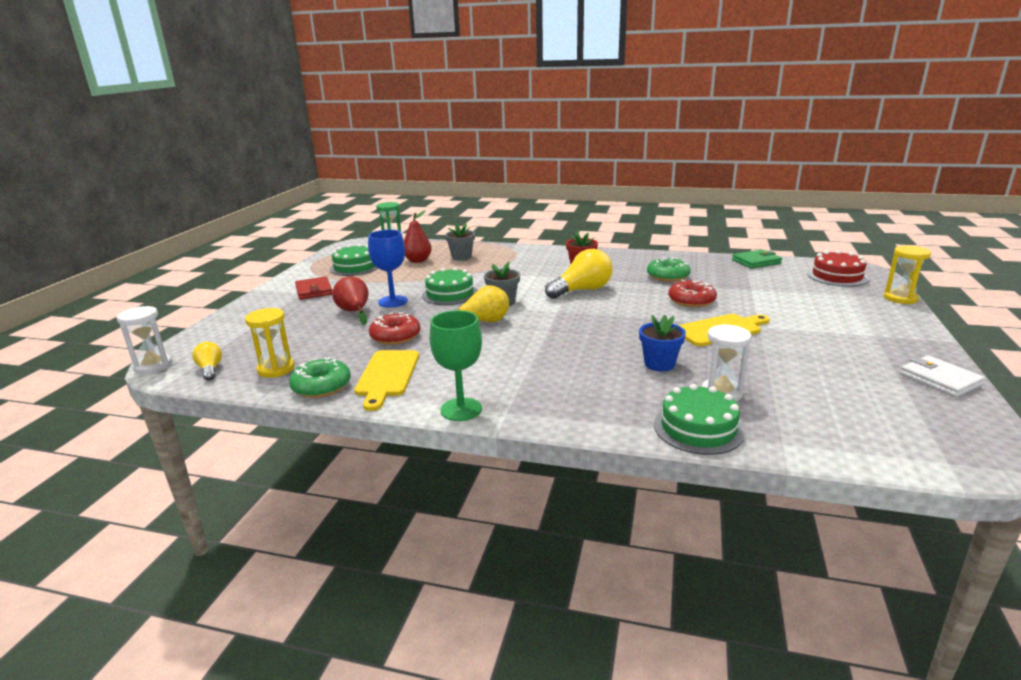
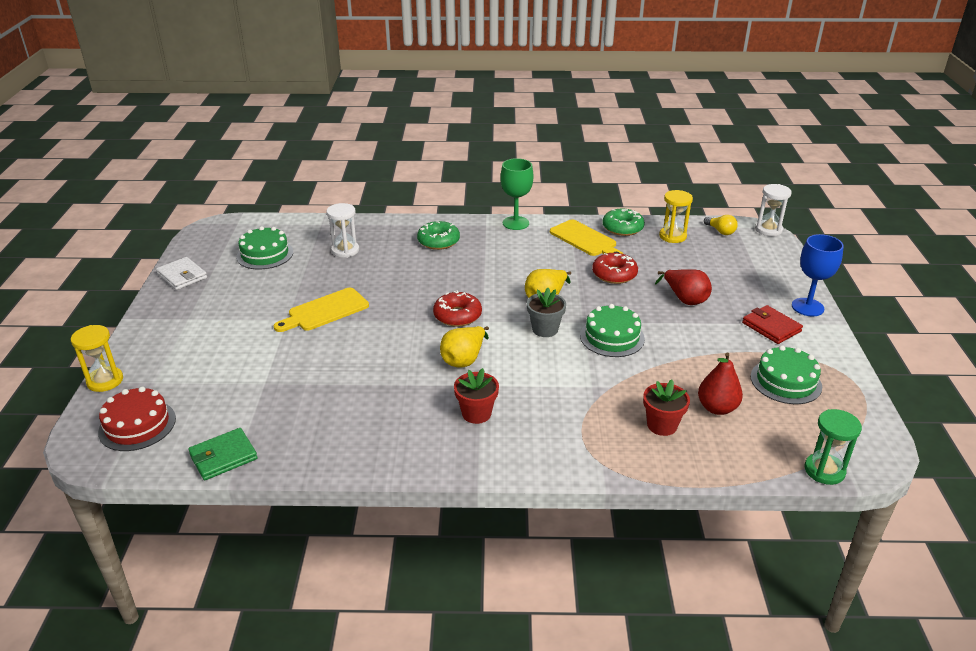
camera: 165 degrees right, 10 degrees up
yellow cutting board [354,350,419,411] -> yellow cutting board turned 150 degrees clockwise [550,219,623,256]
blue goblet [368,230,408,308] -> blue goblet moved to [792,234,844,316]
grey flower pot [445,223,475,261] -> red flower pot [643,380,690,436]
yellow light bulb [545,248,612,299] -> yellow pear [440,326,489,368]
blue flower pot [639,315,686,371] -> none
green donut [647,257,691,282] -> green donut moved to [417,221,460,250]
green cake [654,384,745,455] -> green cake moved to [236,226,293,269]
red donut [668,280,717,307] -> red donut moved to [433,290,482,327]

